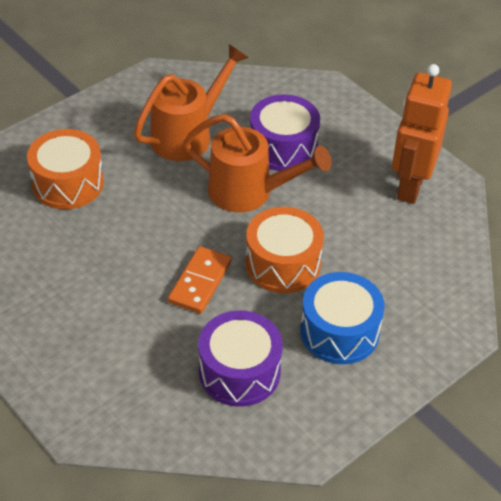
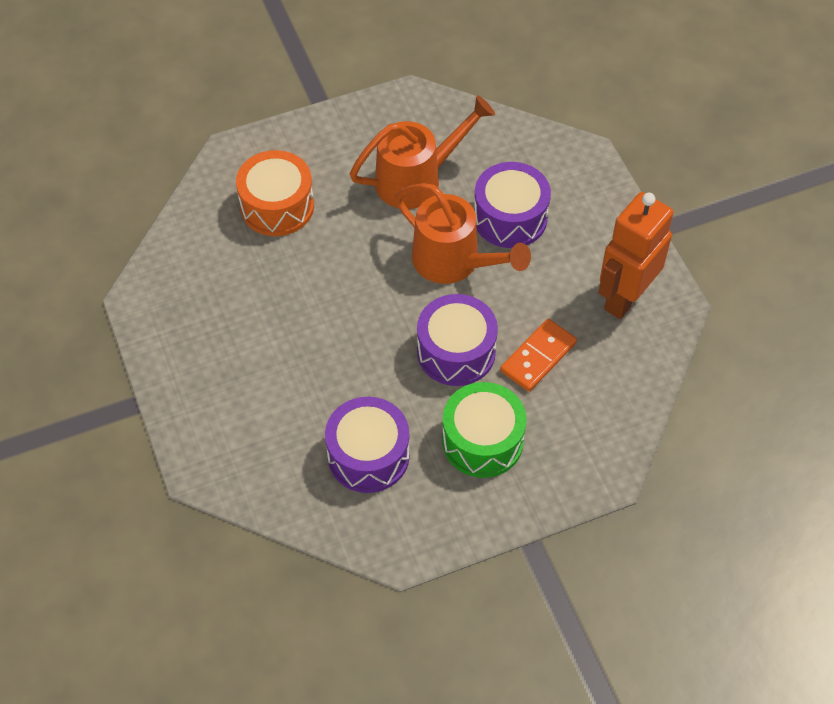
camera: 20 degrees right, 10 degrees up
orange domino [168,246,231,314] -> orange domino moved to [500,319,577,392]
orange drum [246,207,324,293] -> purple drum [417,294,498,386]
blue drum [300,272,385,364] -> green drum [442,382,527,478]

